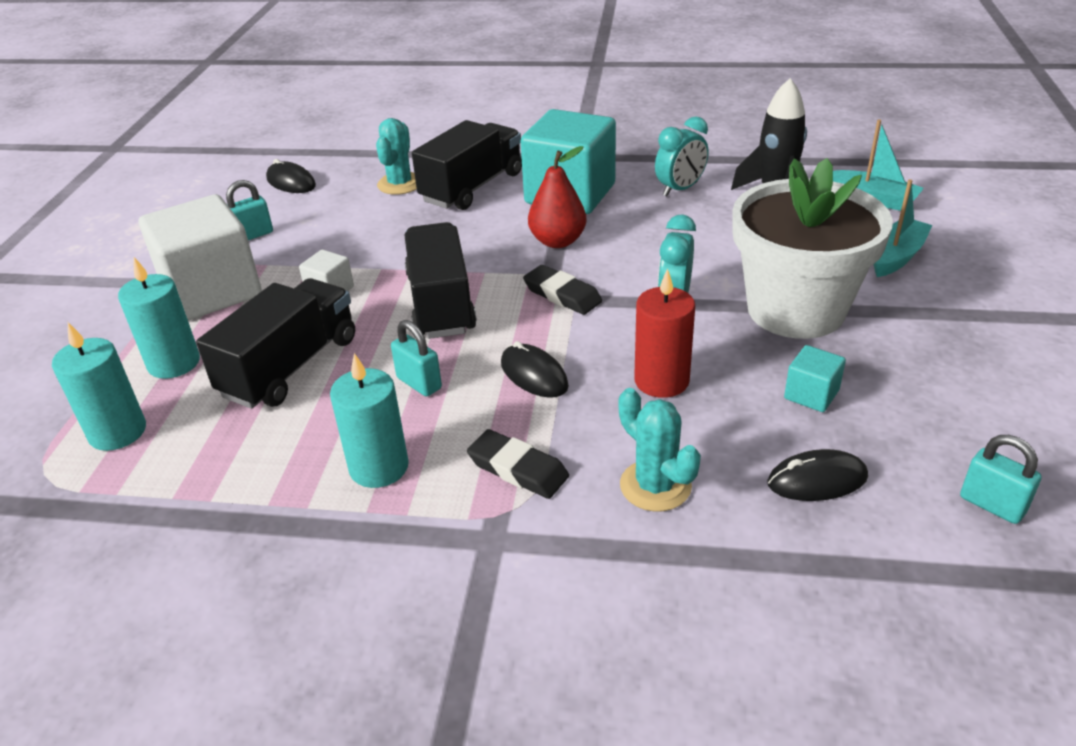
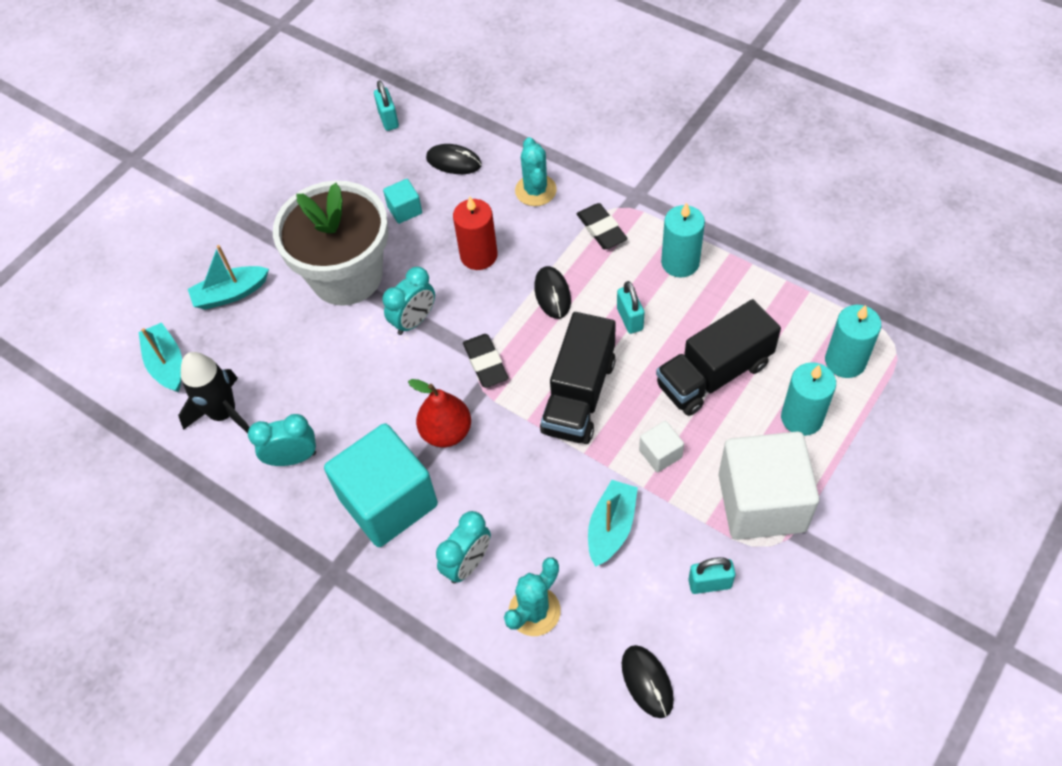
camera: 150 degrees left, 20 degrees up
black truck [412,120,522,210] -> turquoise clock [436,511,491,584]
none -> turquoise boat [588,480,638,567]

